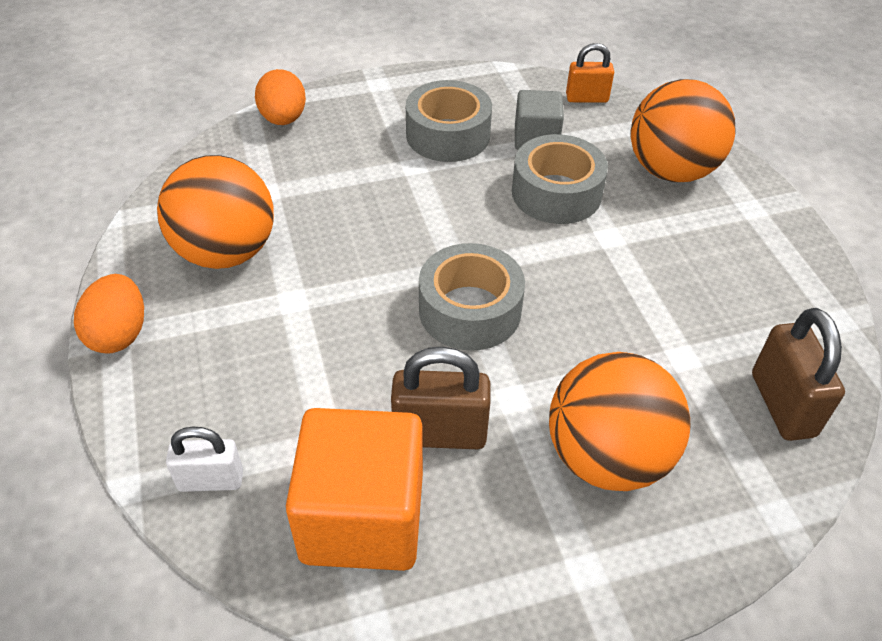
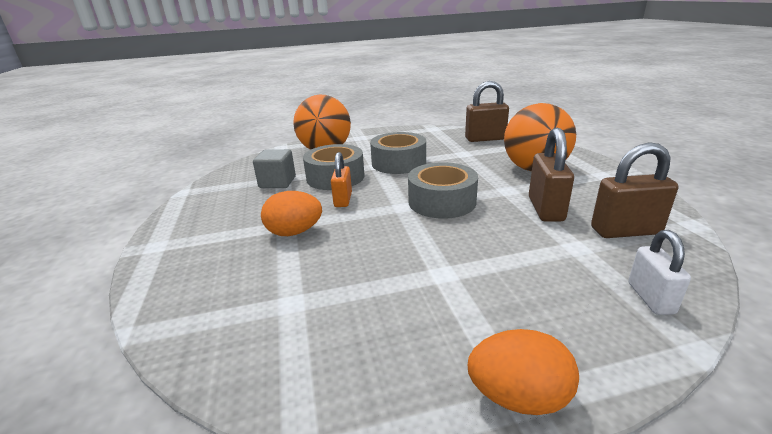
camera: 85 degrees left, 20 degrees down
orange ball [157,155,274,269] -> none
orange egg [255,69,306,125] -> orange egg moved to [261,191,322,236]
orange cube [286,408,423,571] -> brown padlock [591,142,678,238]
grey tape [406,80,492,162] -> grey tape moved to [370,132,426,174]
orange padlock [566,43,614,103] -> orange padlock moved to [331,152,352,207]

